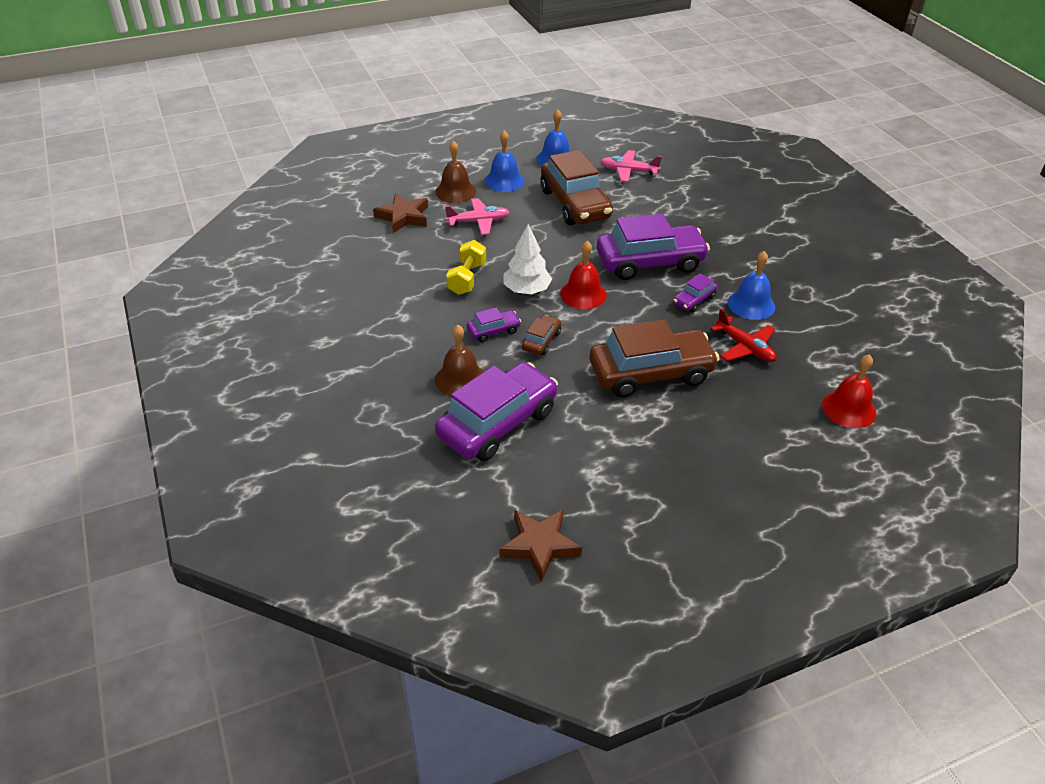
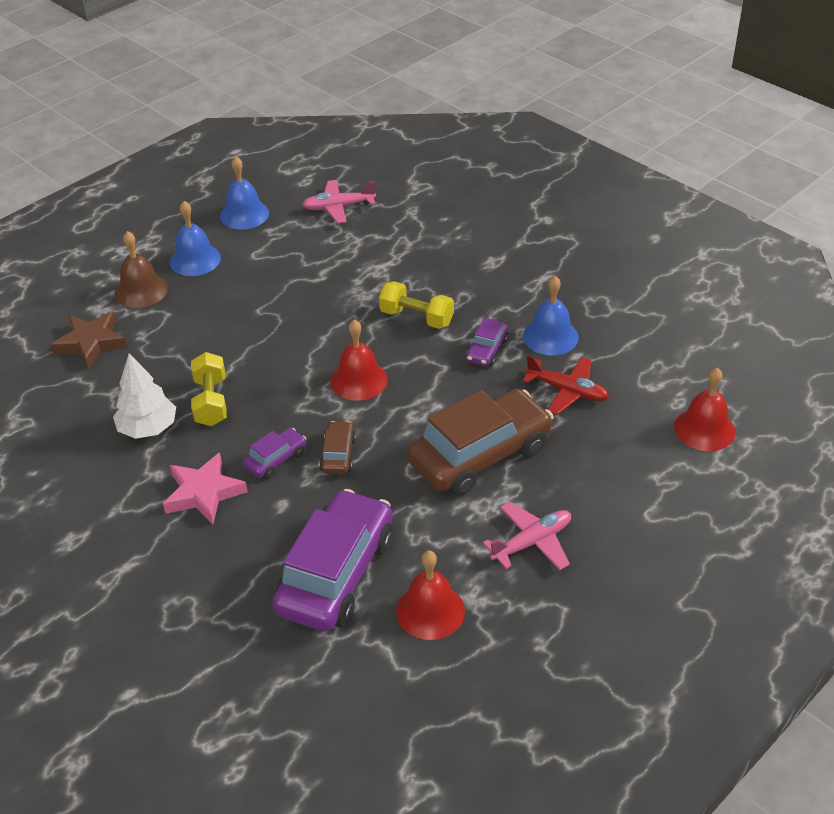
camera: 20 degrees left, 0 degrees up
brown bell [435,325,484,397] -> none
pink plane [445,198,510,235] -> pink plane moved to [483,502,571,570]
brown star [499,510,582,582] -> none
white tree [503,224,552,294] -> white tree moved to [113,353,176,439]
brown car [540,150,613,225] -> none
purple car [597,214,710,280] -> yellow dumbbell [379,281,454,329]
none -> pink star [163,453,248,524]
none -> red bell [396,550,465,640]

